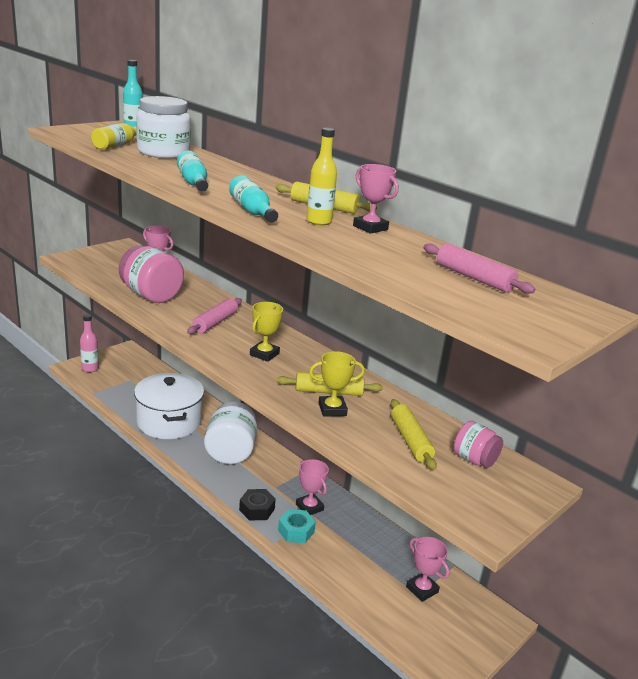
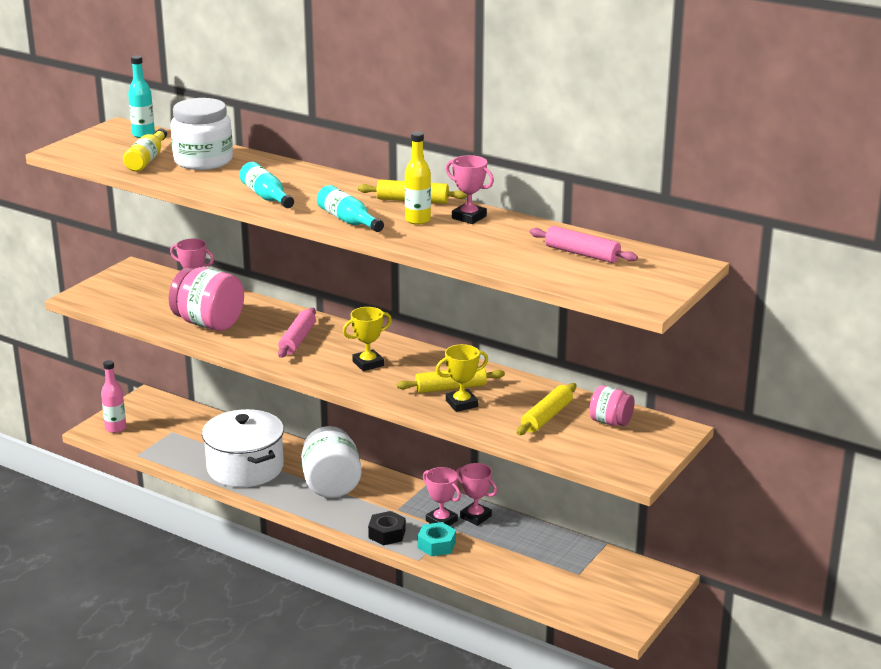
camera: 10 degrees left, 0 degrees up
yellow trophy [250,302,283,362] -> yellow trophy turned 45 degrees clockwise [343,307,392,371]
yellow rolling pin [391,399,437,470] -> yellow rolling pin turned 60 degrees clockwise [517,383,576,435]
pink trophy [406,537,450,602] -> pink trophy moved to [456,463,497,526]

